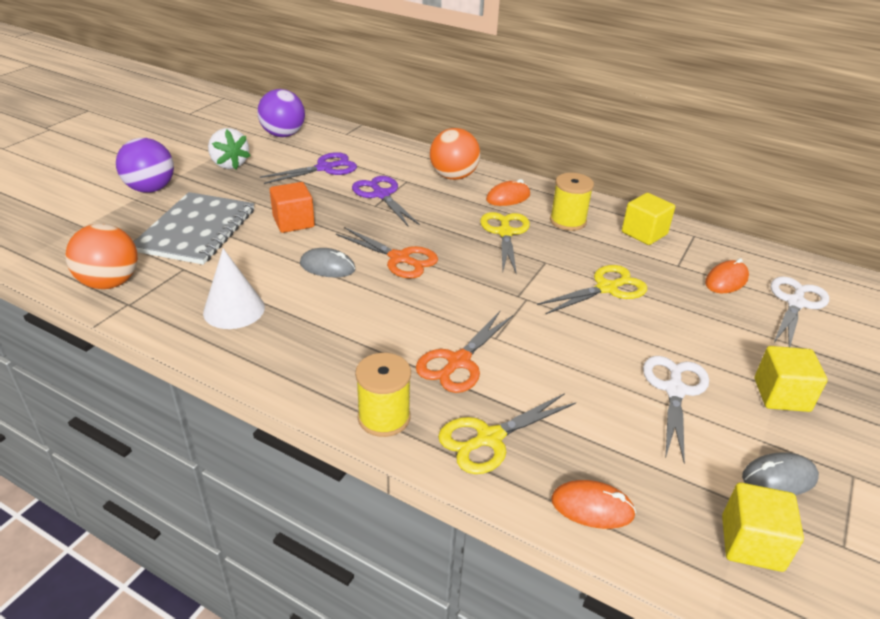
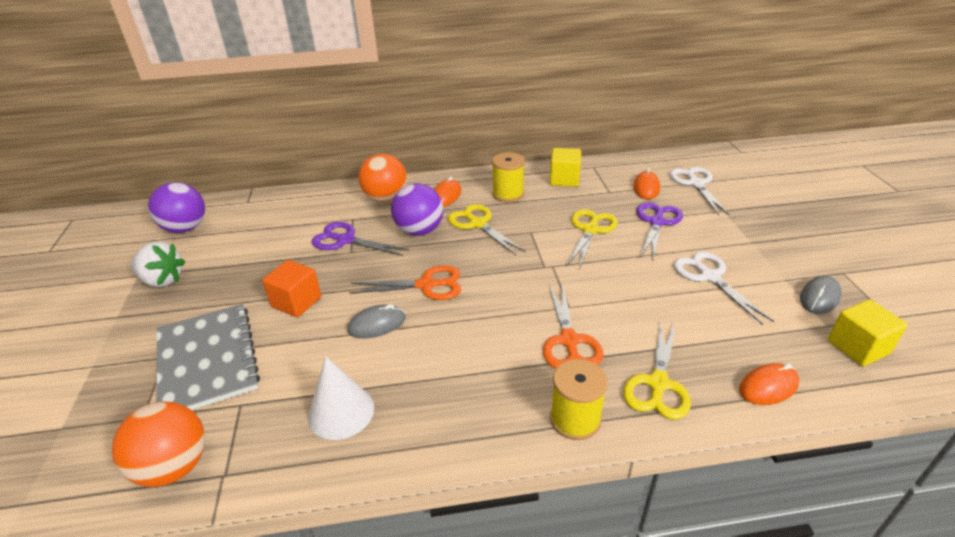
camera: 35 degrees left, 0 degrees up
purple ball [116,138,174,193] -> purple ball moved to [391,183,443,236]
purple scissors [260,152,357,184] -> purple scissors moved to [636,202,683,260]
yellow cube [755,346,828,412] -> none

